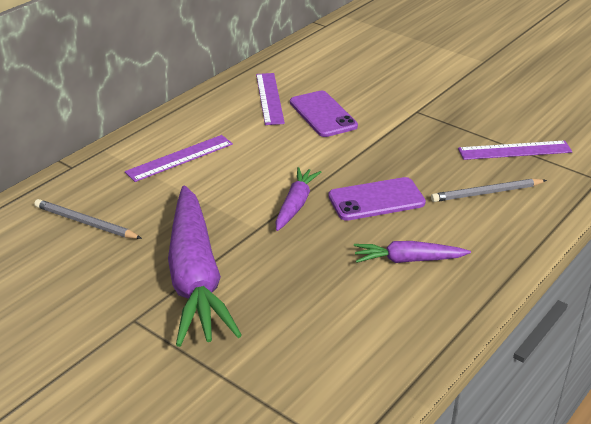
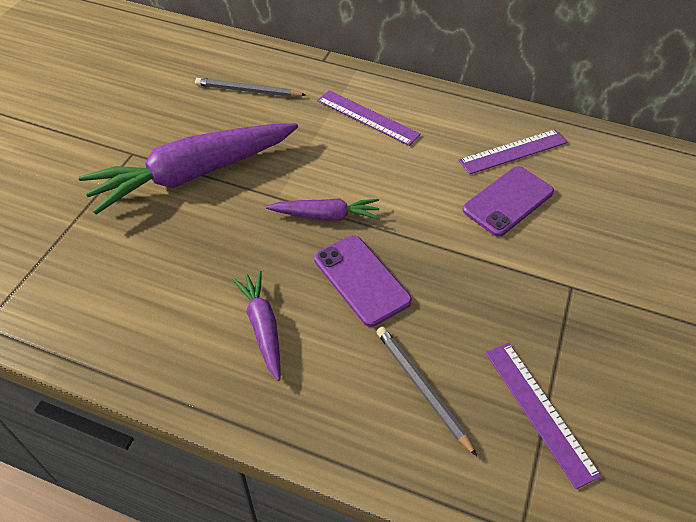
camera: 70 degrees right, 15 degrees up
grey pencil [34,199,142,239] -> grey pencil turned 90 degrees counterclockwise [195,78,306,97]

